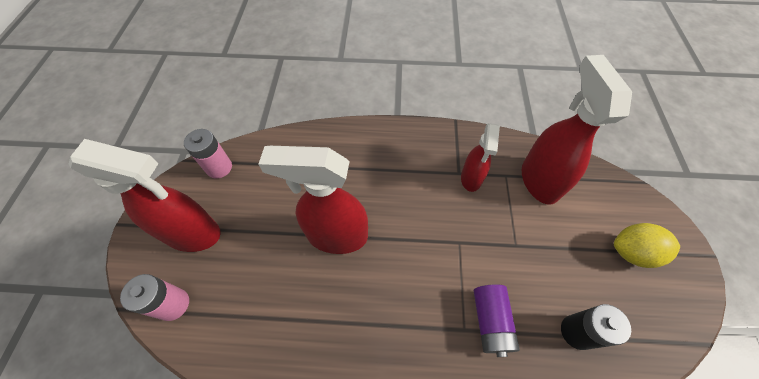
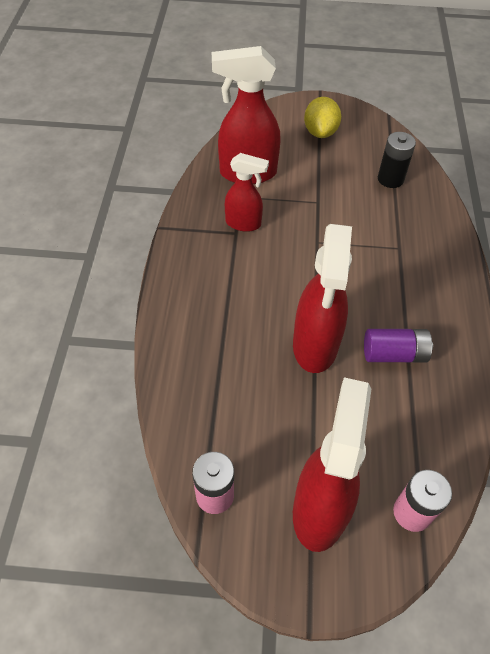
camera: 90 degrees left, 5 degrees down
purple battery [473,284,520,357] -> purple battery moved to [364,329,433,362]

